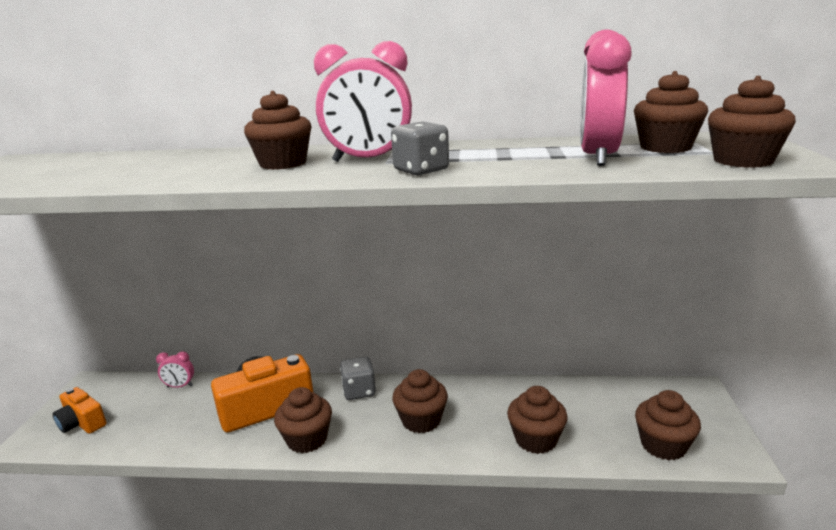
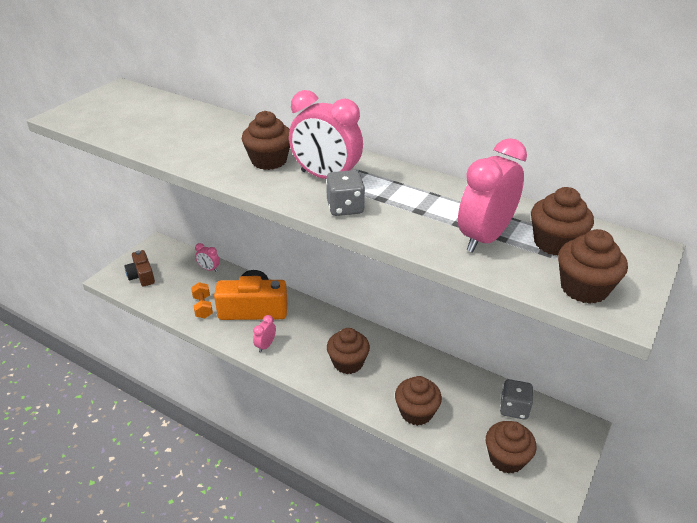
camera: 25 degrees right, 15 degrees up
orange camera [53,387,107,434] -> brown camera [125,250,155,287]
brown cupcake [274,387,332,453] -> pink clock [253,315,276,353]
grey dice [340,357,376,400] -> grey dice moved to [500,379,533,420]
none -> orange dumbbell [191,282,213,318]

